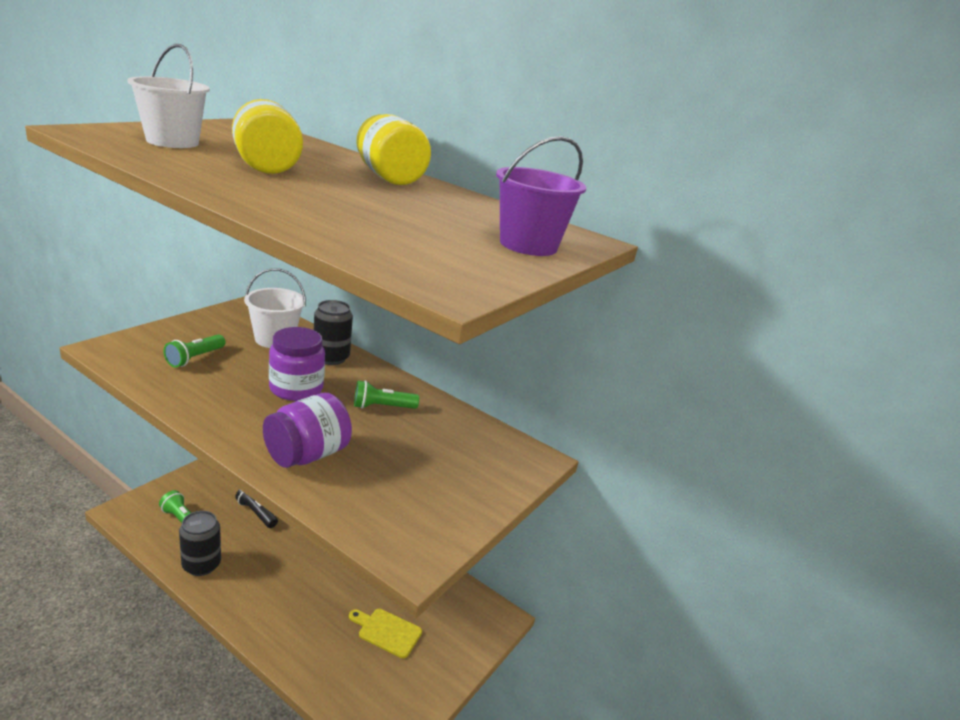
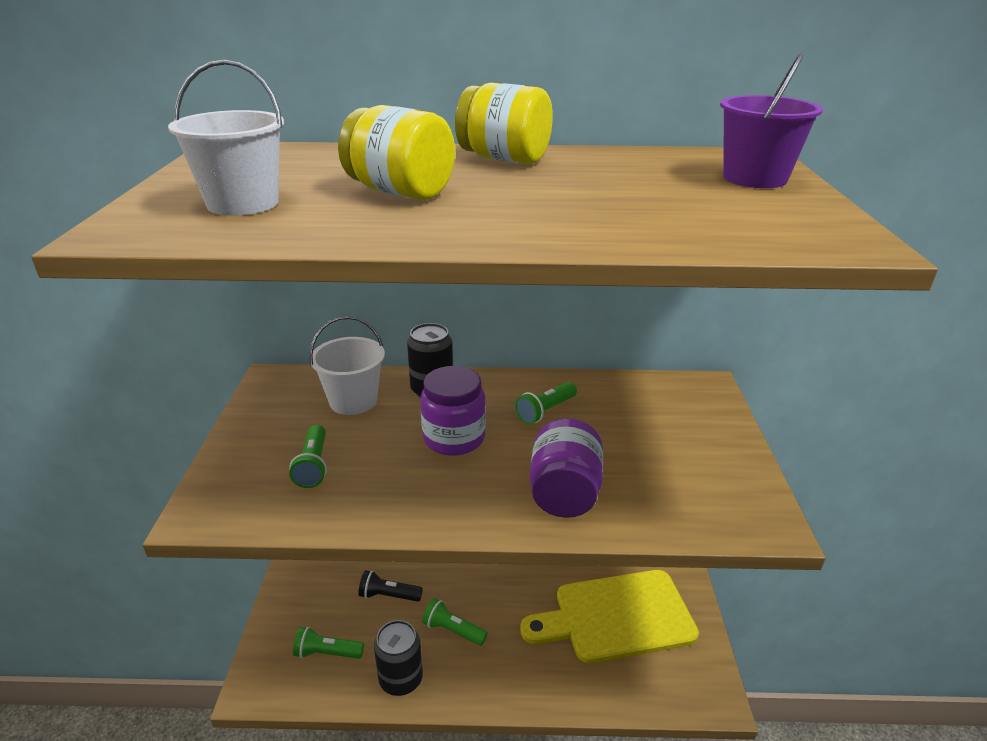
camera: 30 degrees left, 5 degrees up
yellow cutting board [349,609,422,658] -> yellow cutting board [520,570,699,663], size x2.19
none -> green flashlight [422,598,488,646]

